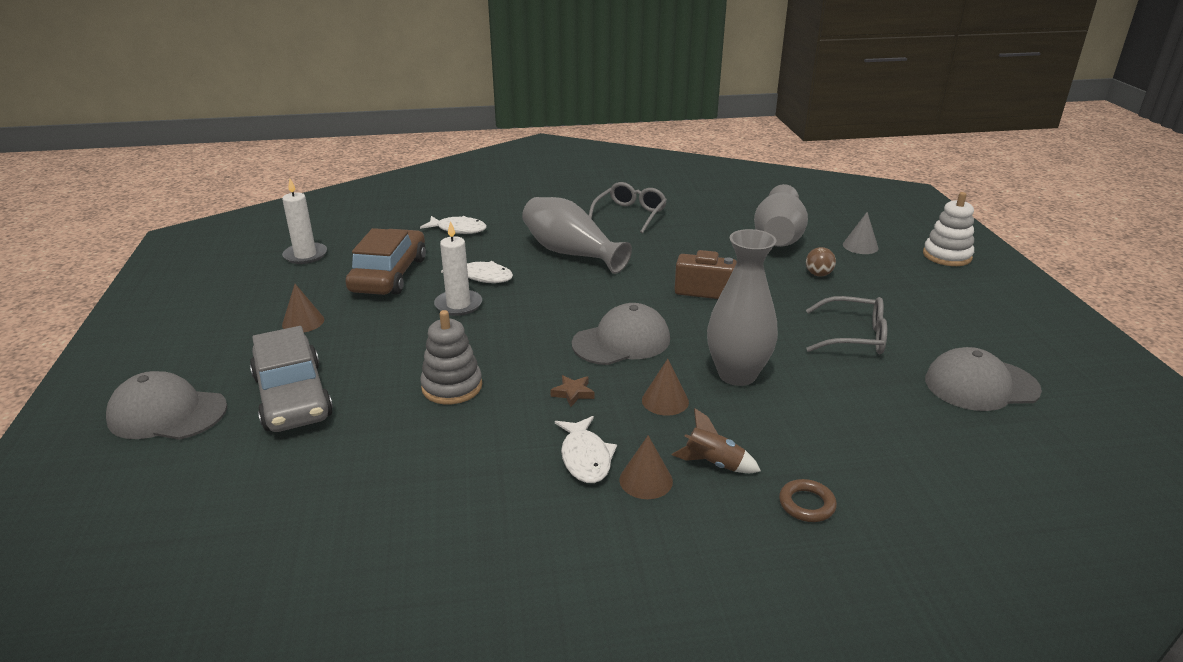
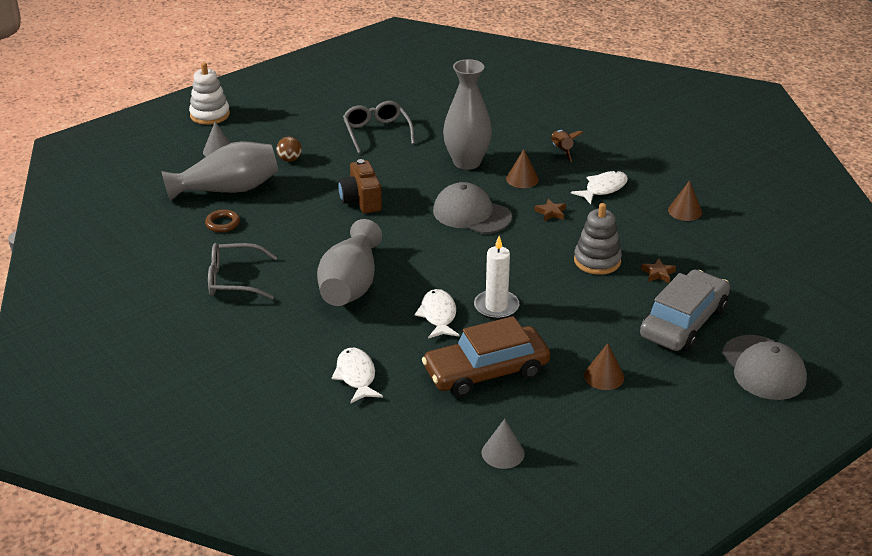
camera: 120 degrees left, 5 degrees up
white candle [282,179,327,264] -> grey cone [482,419,525,469]
brown cone [619,435,673,499] -> brown cone moved to [668,180,702,221]
brown ring [779,479,837,522] -> brown ring moved to [205,209,240,232]
grey cap [925,347,1042,411] -> none
none -> brown star [641,258,676,283]

